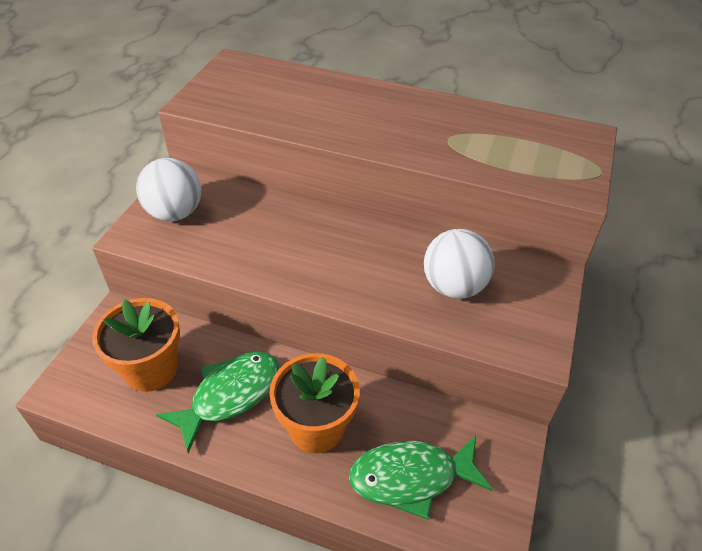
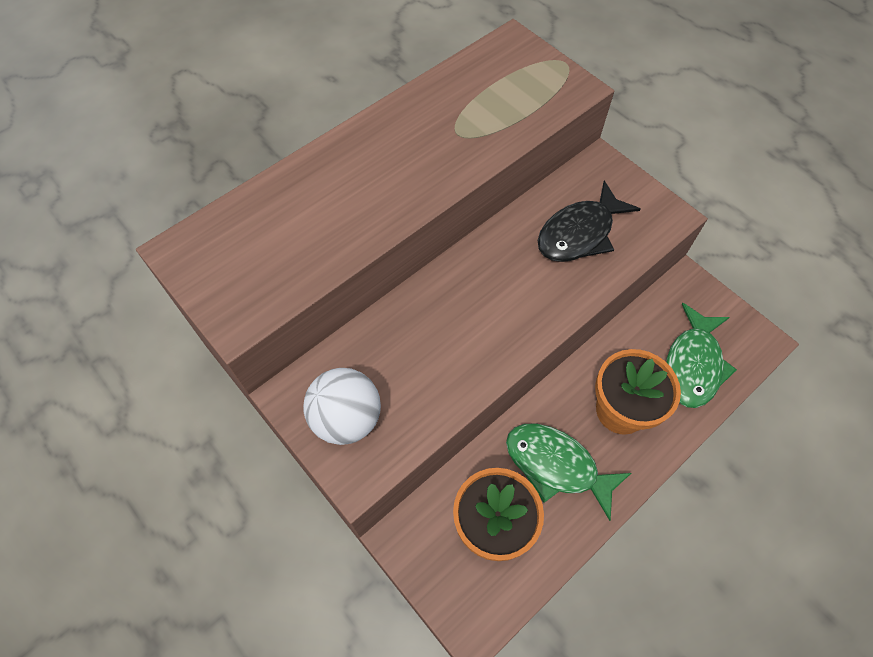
camera: 60 degrees left, 15 degrees up
green fish [156,352,279,453] -> green fish turned 45 degrees counterclockwise [506,424,631,521]
white ball [424,229,495,299] -> black fish [538,181,640,262]

